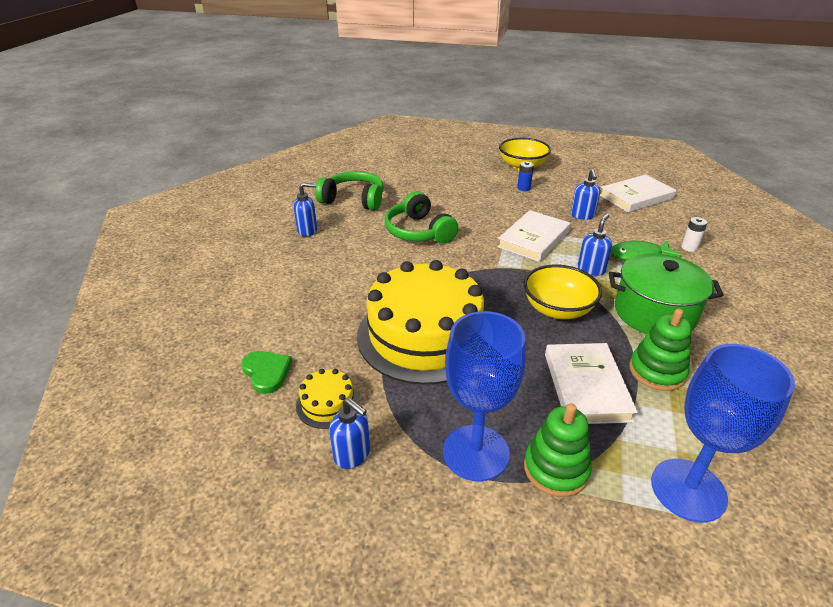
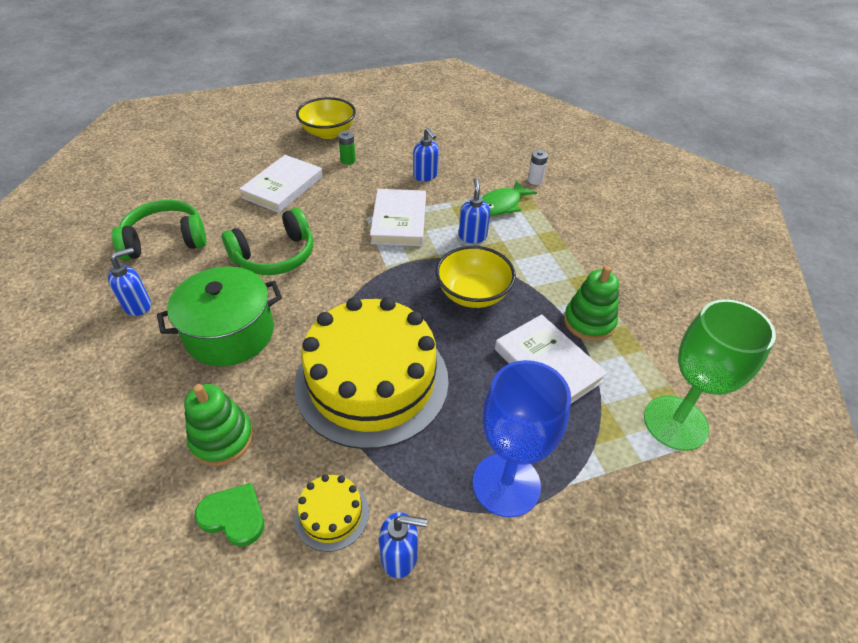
camera: 35 degrees left, 10 degrees up
green headphones [385,191,458,244] -> green headphones turned 60 degrees counterclockwise [222,208,313,275]
blue battery [517,161,534,191] -> green battery [338,131,356,165]
green stacking toy [524,403,592,497] -> green stacking toy moved to [184,384,253,466]
white book [600,174,676,213] -> white book moved to [239,155,323,213]
green pot [609,253,724,334] -> green pot moved to [157,266,282,366]
blue goblet [651,344,795,523] -> green goblet [644,299,776,451]

